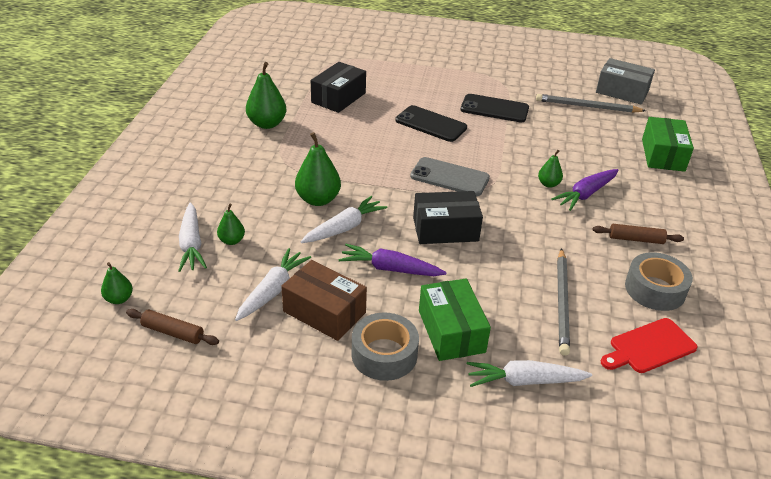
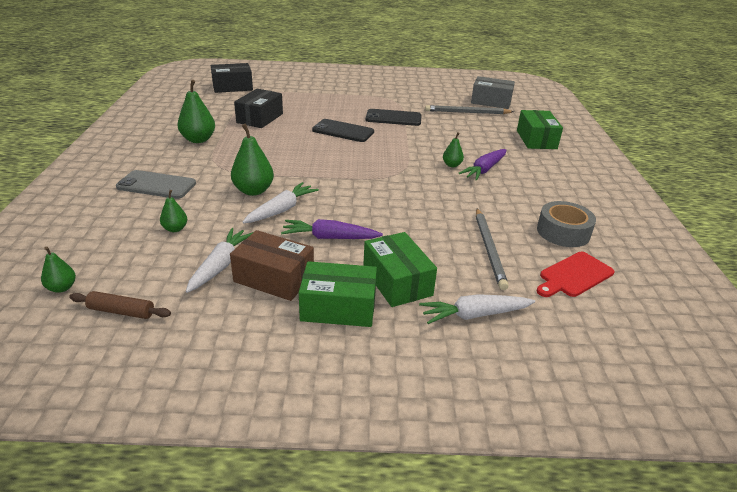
camera: 10 degrees left, 5 degrees down
white carrot [178,202,207,272] -> none
grey tape [352,313,419,381] -> green box [299,261,377,327]
grey phone [410,157,490,196] -> grey phone moved to [116,170,196,199]
black box [413,191,483,244] -> black box moved to [211,63,253,93]
brown rolling pin [593,224,684,244] -> none

